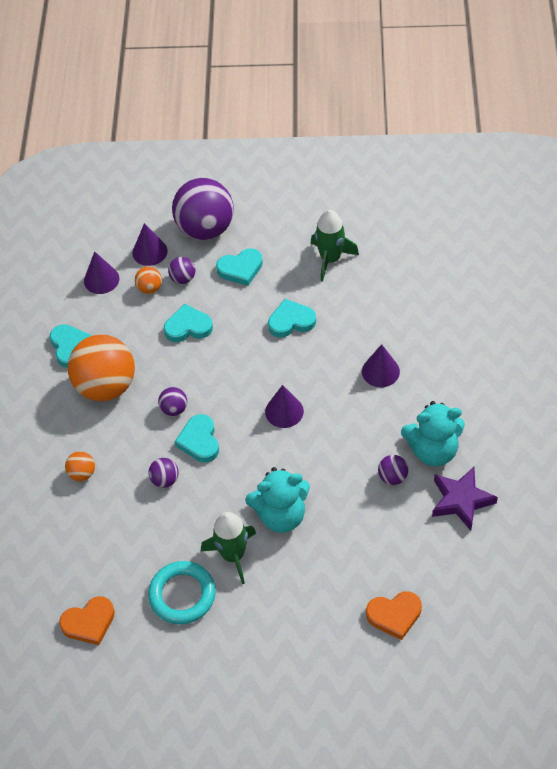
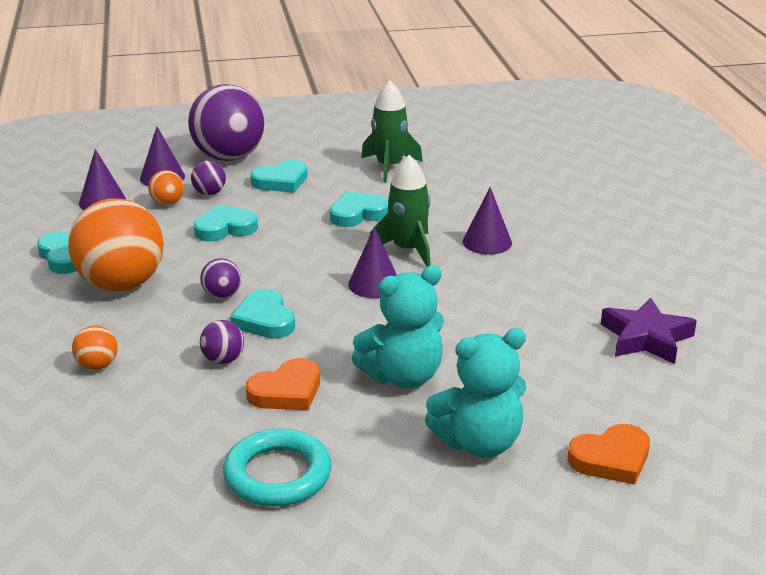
camera: 15 degrees left, 25 degrees down
orange heart [59,596,115,645] -> orange heart moved to [246,358,320,410]
green rocket [201,512,256,584] -> green rocket moved to [370,155,431,267]
purple ball [378,455,408,485] -> none
turquoise teddy bear [401,401,465,466] -> turquoise teddy bear moved to [425,328,527,458]

